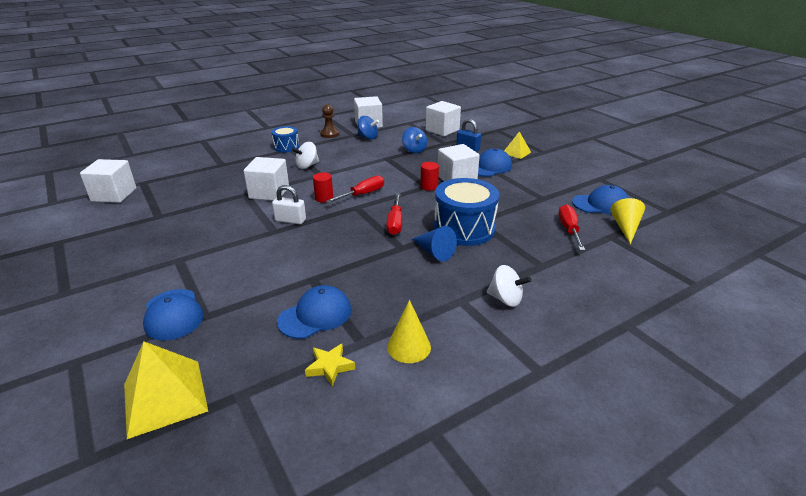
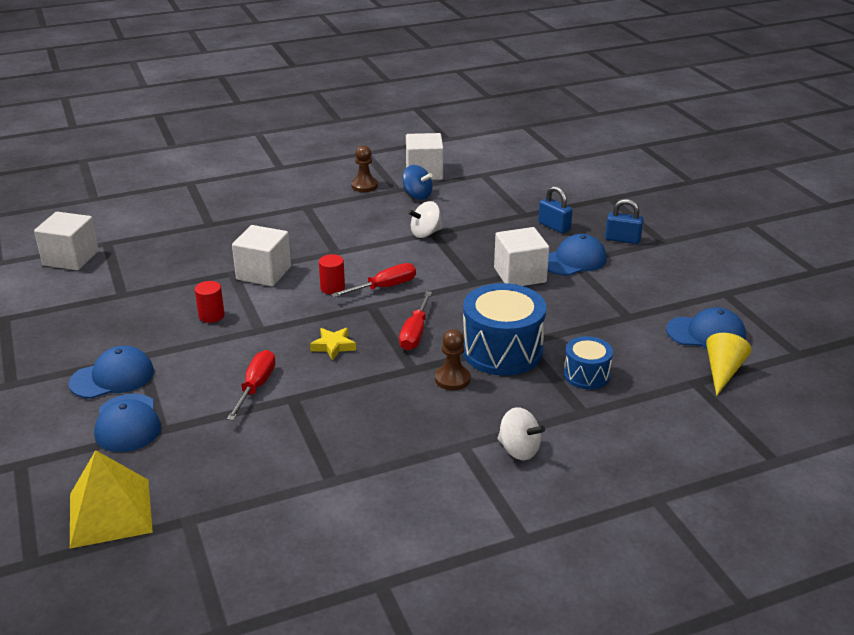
camera: 10 degrees right, 0 degrees up
blue drum [271,126,299,153] -> blue drum moved to [563,336,613,389]
white padlock [272,185,306,224] -> none
blue cap [277,285,352,339] -> blue cap moved to [69,346,154,399]
white spinning top [292,142,319,169] -> white spinning top moved to [408,201,442,238]
yellow star [305,344,355,387] -> yellow star moved to [310,328,356,361]
yellow cone [387,300,431,363] -> none
blue spinning top [402,127,427,153] -> none
blue cone [412,226,457,261] -> brown pawn [435,329,471,390]
red cylinder [420,162,439,191] -> red cylinder moved to [195,281,225,323]
white cube [426,101,461,136] -> none
yellow pyramid [504,131,531,159] -> blue padlock [605,199,644,244]
red screwdriver [558,204,585,250] -> red screwdriver moved to [227,350,276,421]

